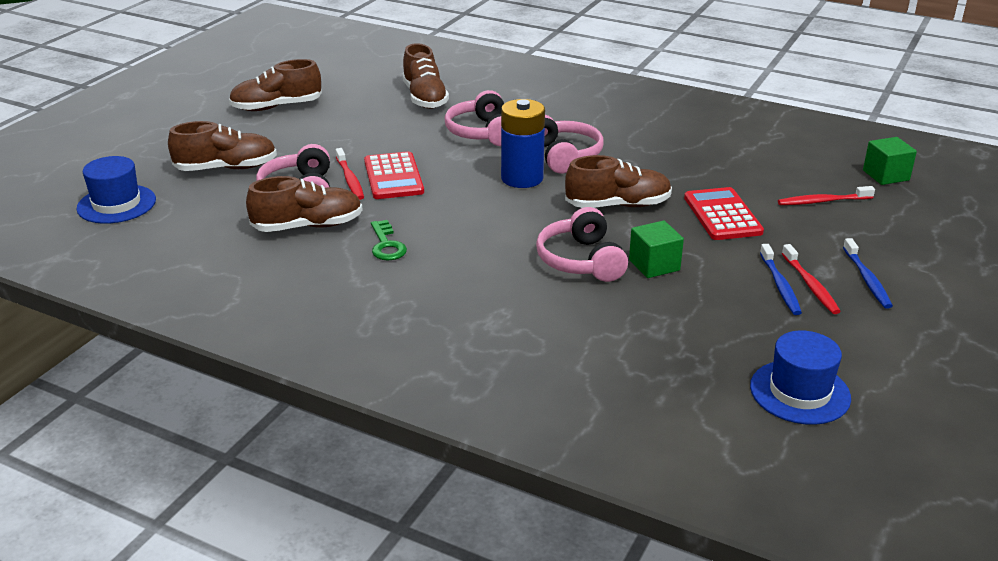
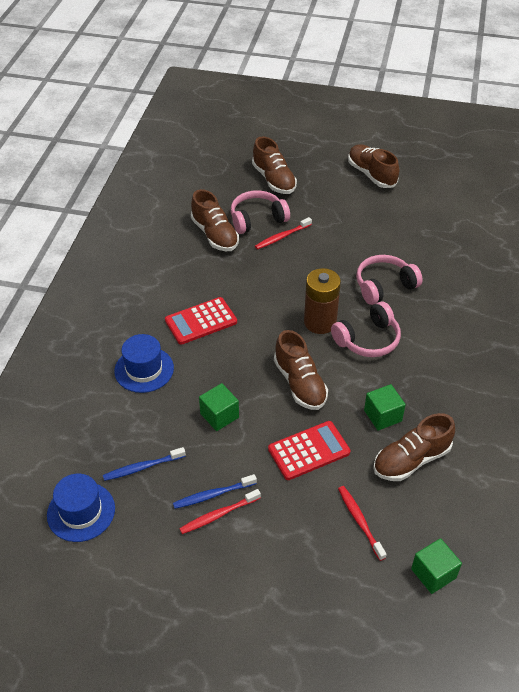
camera: 75 degrees right, 15 degrees up
blue hat [76,156,156,224] -> blue hat moved to [114,334,174,393]
red calculator [364,151,424,199] -> red calculator moved to [165,297,237,345]
green key [371,220,407,261] -> none
brown shoe [402,43,449,109] -> brown shoe moved to [373,413,455,481]
blue battery [501,99,545,188] -> brown battery [304,268,341,334]
pink headphones [536,207,628,282] -> none
blue toothbrush [843,238,893,309] -> blue toothbrush moved to [103,447,186,481]
none -> green cube [364,384,406,431]

